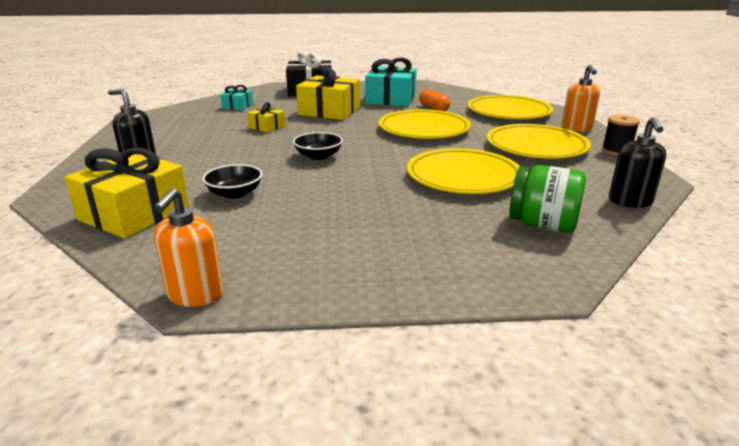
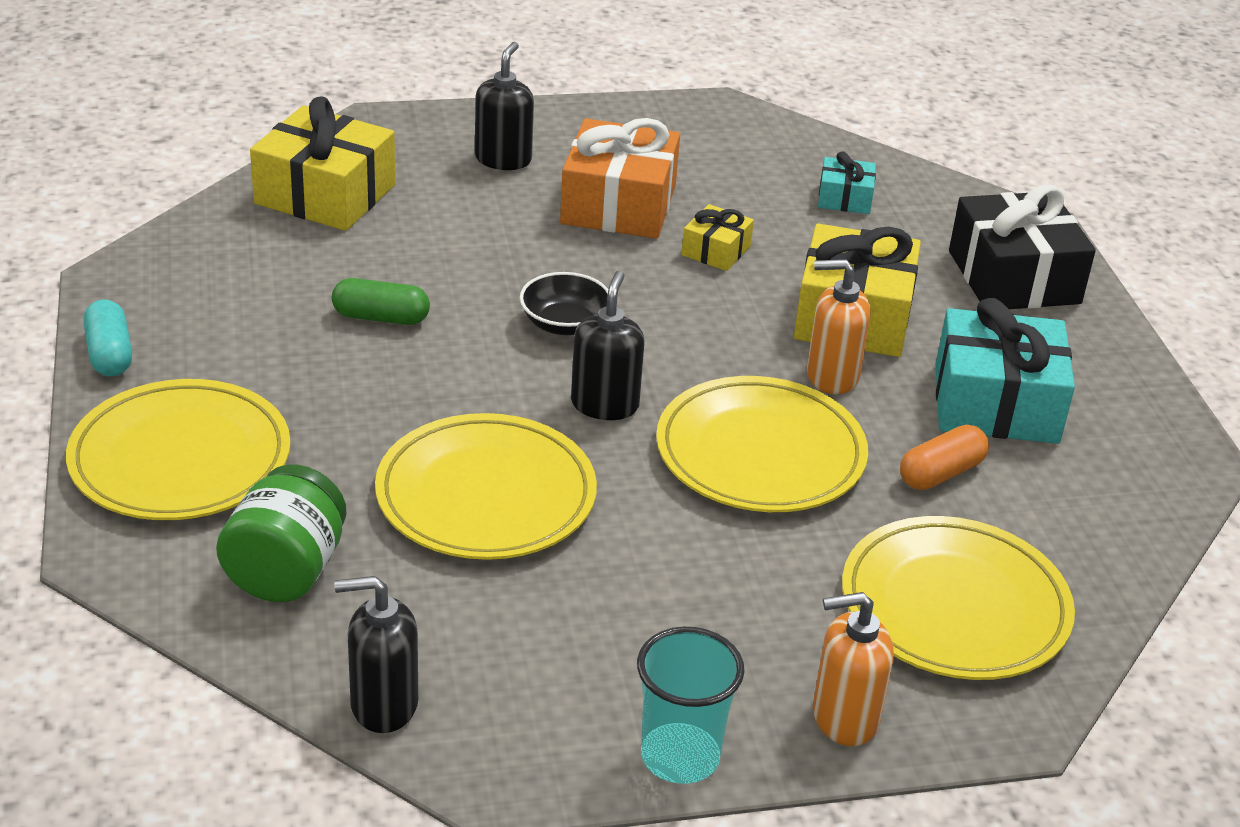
camera: 80 degrees right, 10 degrees up
orange soap dispenser [154,188,223,307] -> orange soap dispenser moved to [807,259,871,394]
black bowl [202,164,262,199] -> none
yellow plate [487,124,591,159] -> yellow plate moved to [66,379,290,520]
black spool [602,115,640,156] -> turquoise cup [637,627,745,784]
none -> turquoise capsule [83,300,132,376]
none -> green capsule [332,278,430,325]
none -> orange gift [560,118,680,239]
none -> black soap dispenser [571,271,645,420]

